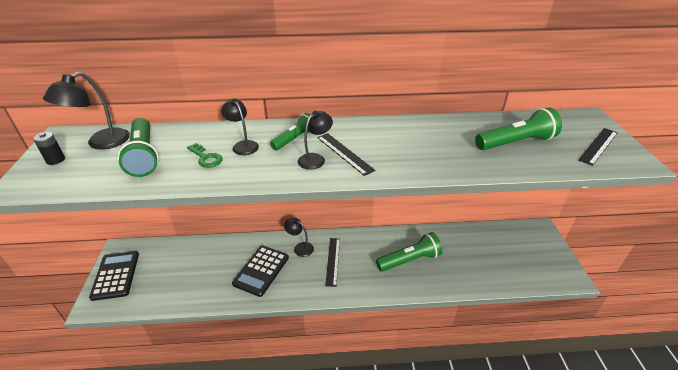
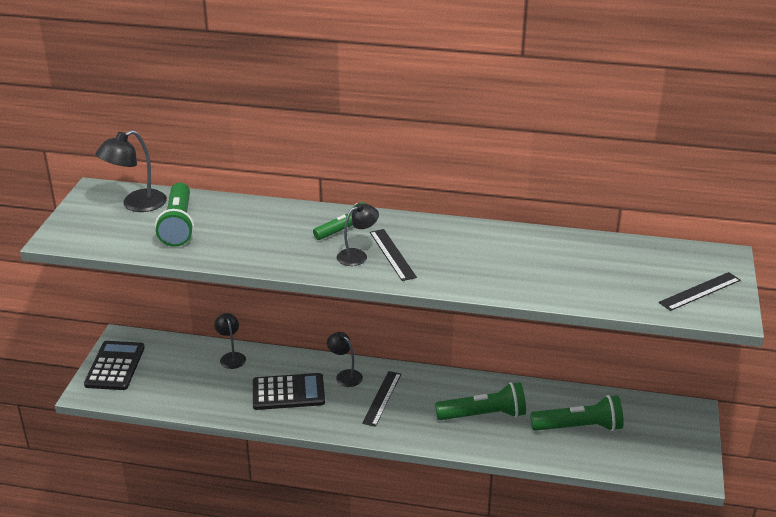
camera: 15 degrees right, 5 degrees down
black battery [33,132,65,165] -> none
green key [187,143,222,168] -> none
black lamp [221,99,259,155] -> black lamp moved to [214,313,246,369]
black calculator [232,246,289,297] -> black calculator turned 135 degrees counterclockwise [253,373,325,410]
green flashlight [475,107,562,150] -> green flashlight moved to [530,395,624,431]

